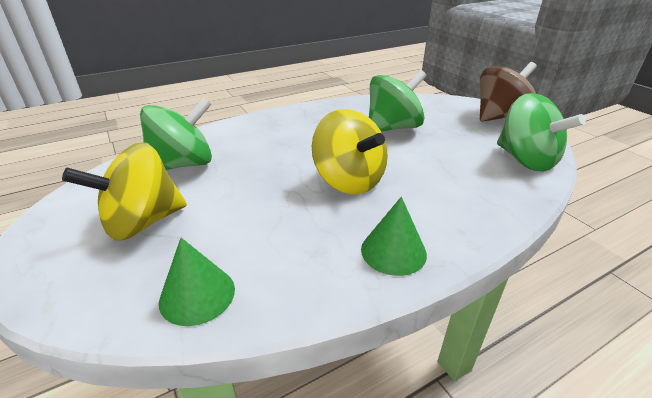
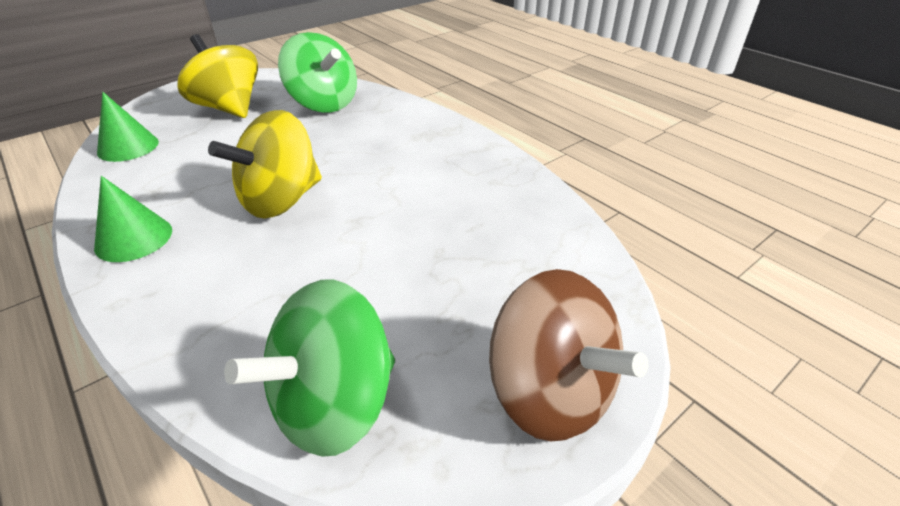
camera: 80 degrees right, 5 degrees up
green spinning top [369,70,427,132] -> none

